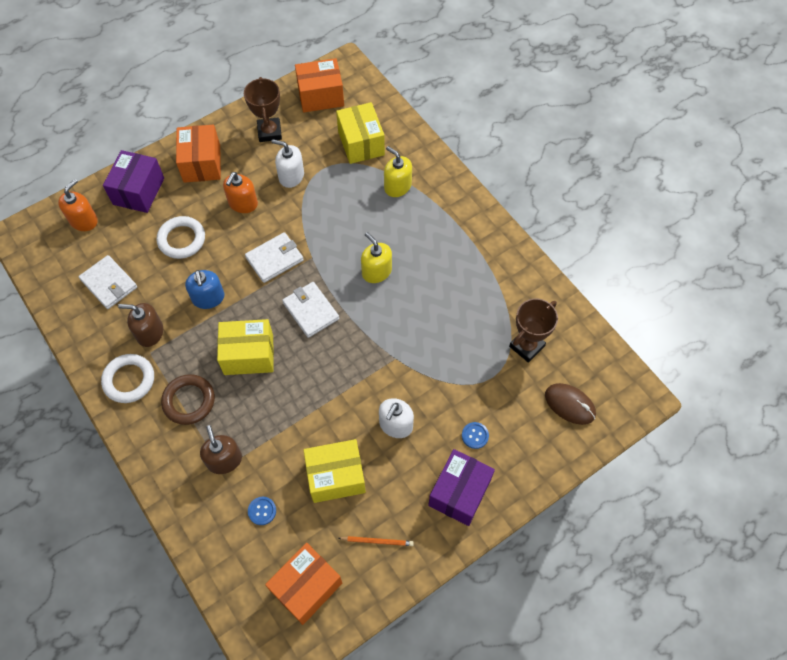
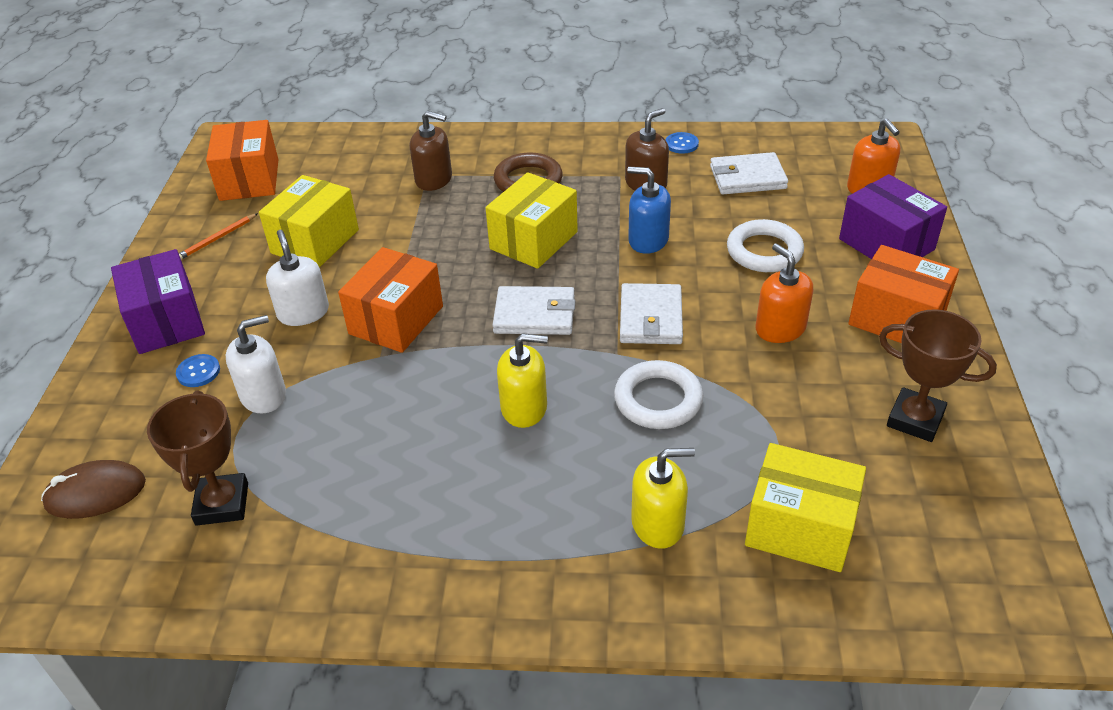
camera: 130 degrees right, 20 degrees down
white ring [101,354,154,403] -> white ring moved to [614,360,703,429]
blue button [248,497,276,525] -> blue button moved to [666,132,699,154]
white soap dispenser [272,139,304,188] -> white soap dispenser moved to [226,315,286,413]
orange box [295,58,344,113] -> orange box moved to [338,247,443,353]

